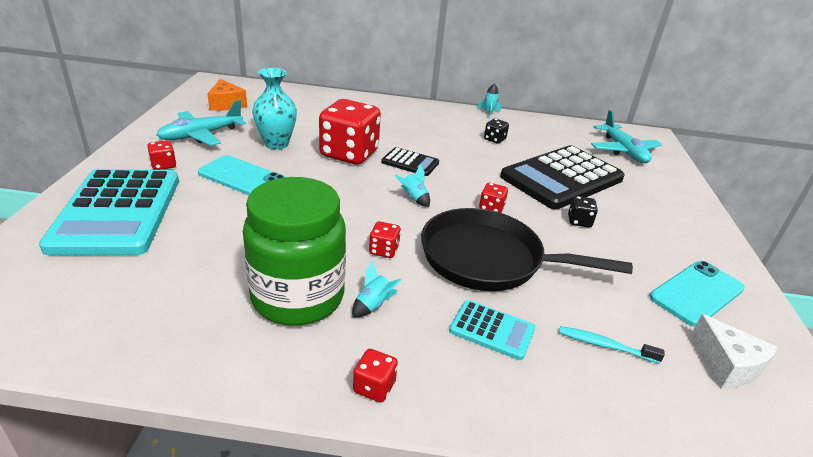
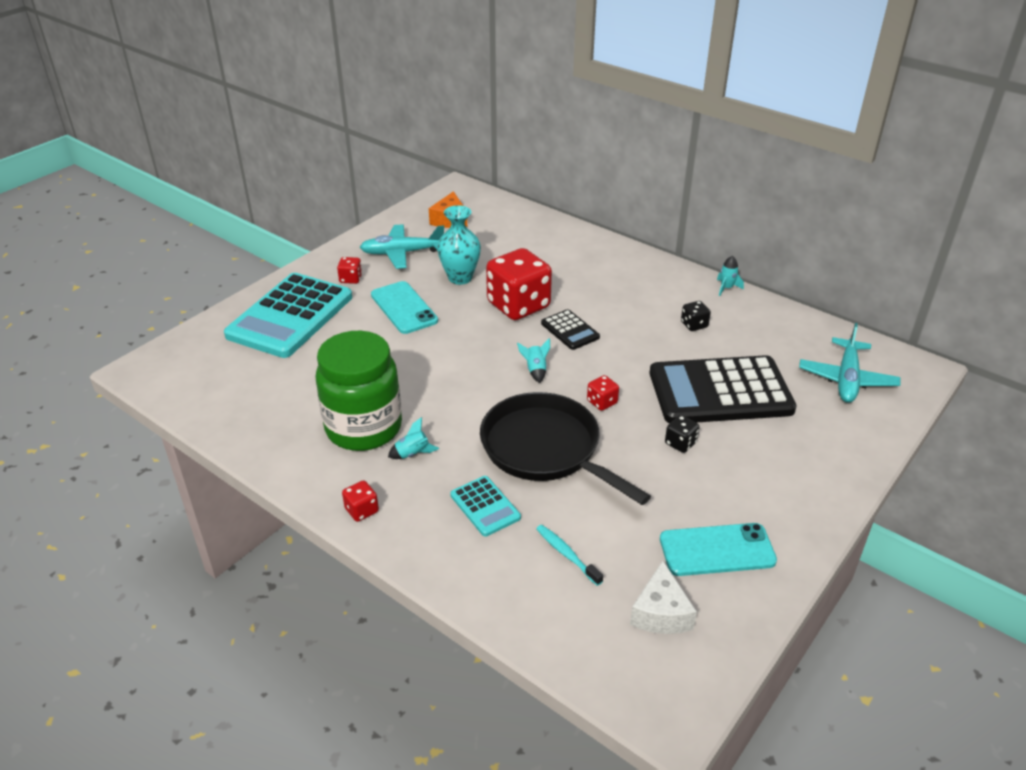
camera: 35 degrees right, 5 degrees up
red dice [369,221,401,258] -> none

